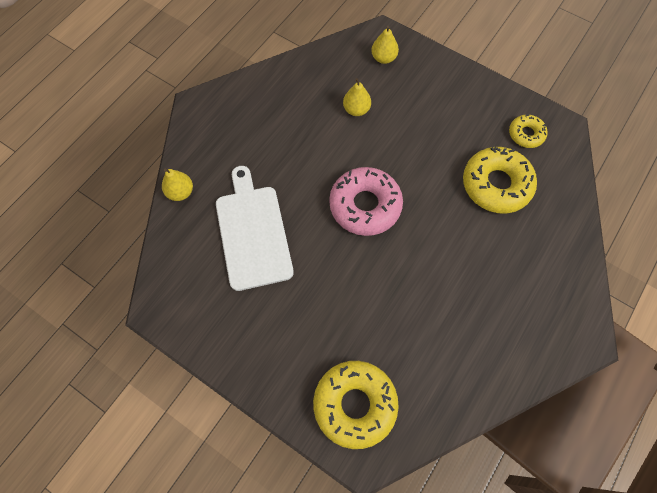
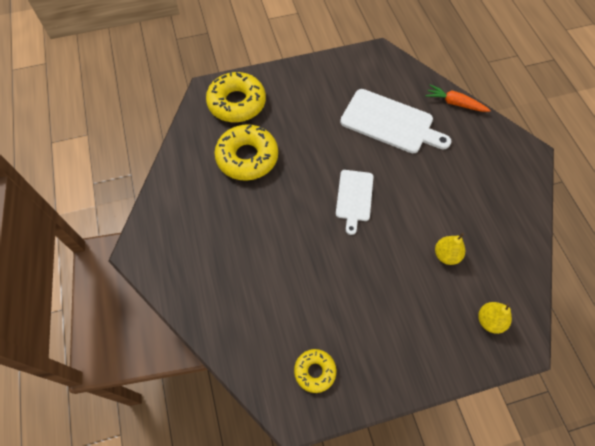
camera: 130 degrees right, 5 degrees down
yellow pear [162,168,193,201] -> orange carrot [425,84,491,112]
pink donut [329,167,403,236] -> white cutting board [336,170,373,235]
yellow donut [463,147,537,214] -> yellow donut moved to [215,124,278,181]

